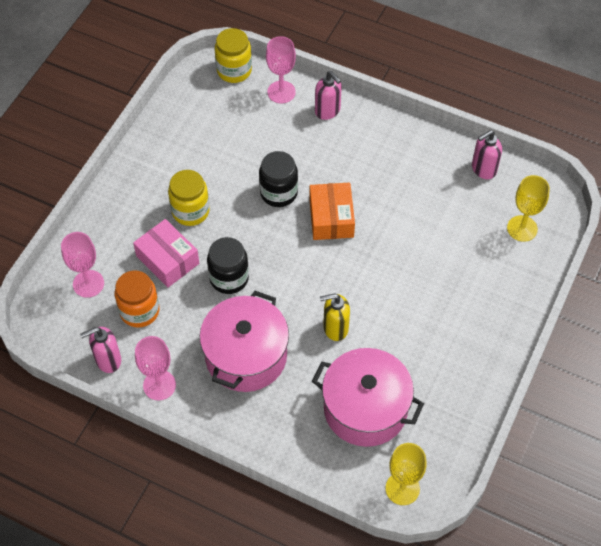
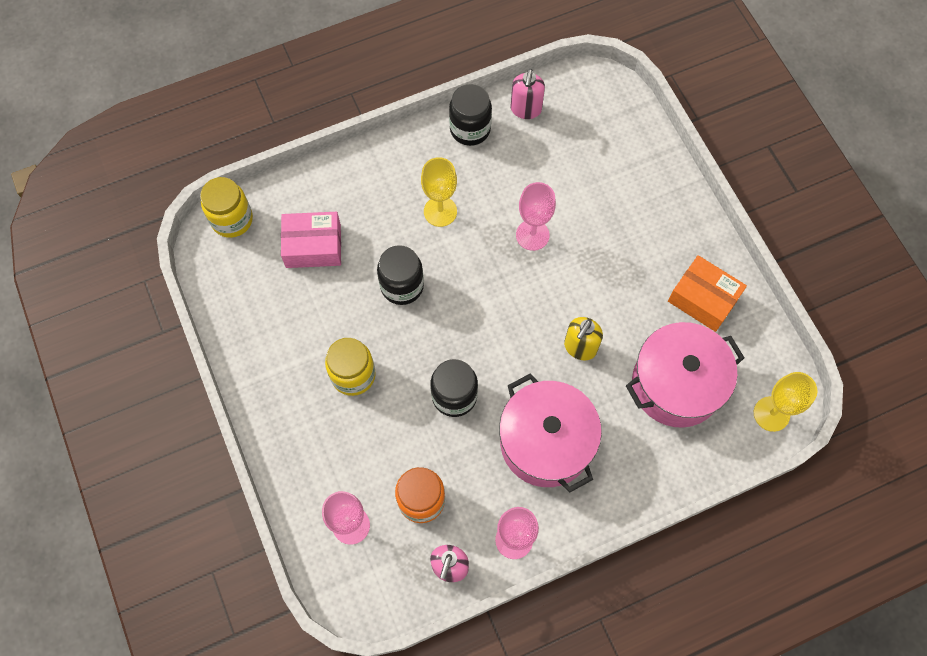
camera: 50 degrees left, 10 degrees up
pink box [133,219,199,288] -> pink box moved to [281,212,341,268]
pink goblet [266,36,296,103] -> pink goblet moved to [516,182,556,251]
orange box [309,183,355,240] -> orange box moved to [668,255,747,332]
pink soap dispenser [315,71,342,120] -> none
yellow goblet [507,175,550,242] -> yellow goblet moved to [421,157,457,227]
none -> black jar [449,84,492,146]

